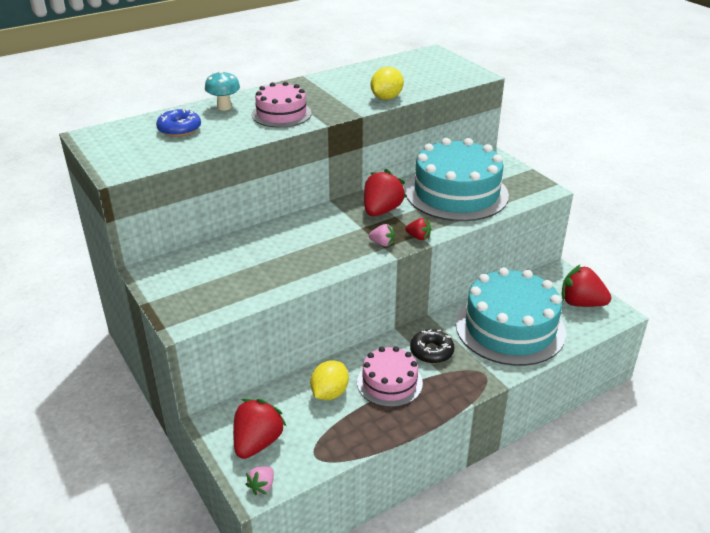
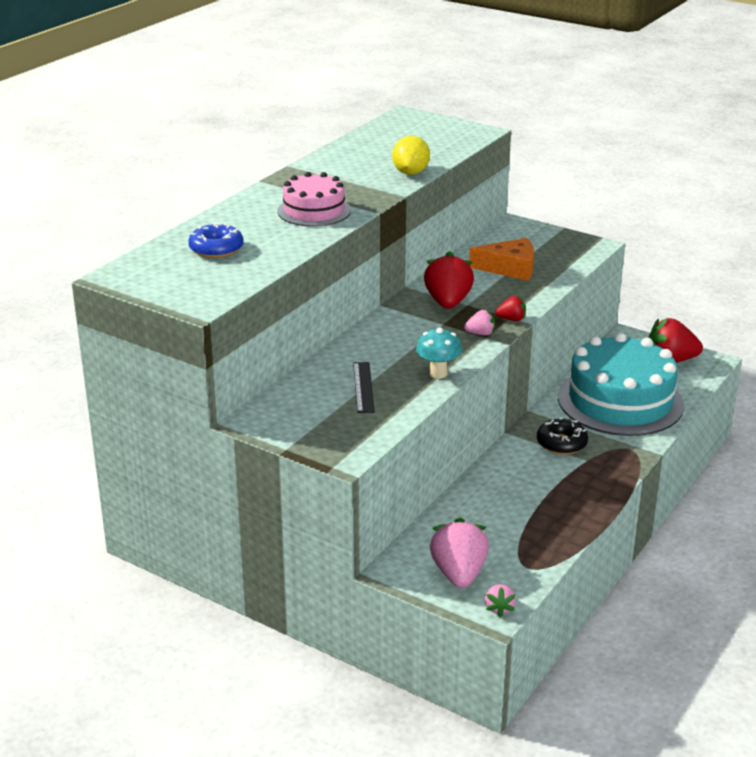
camera: 25 degrees left, 5 degrees down
turquoise mushroom [205,70,240,111] -> turquoise mushroom moved to [416,327,462,379]
red strawberry [233,399,286,459] -> pink strawberry [430,518,489,588]
yellow lemon [310,361,349,400] -> none
pink cake [357,346,423,407] -> none
turquoise cake [406,138,509,221] -> orange cheese [469,238,534,281]
none -> black ruler [353,362,375,413]

